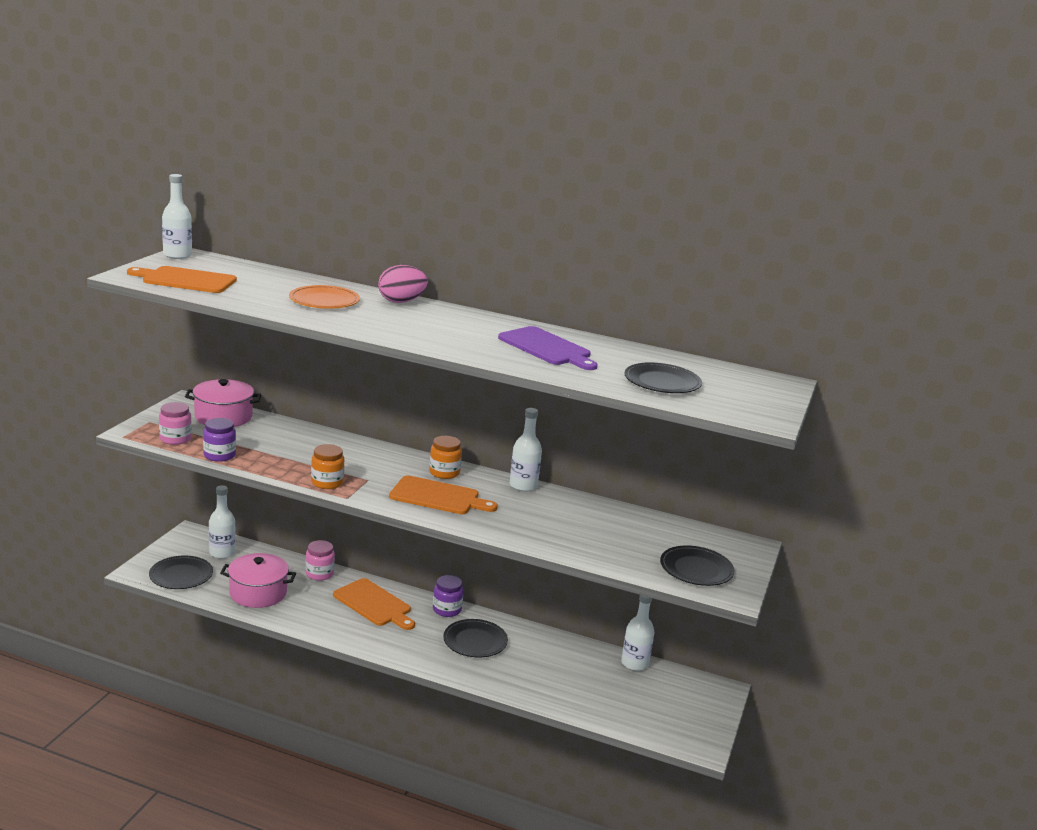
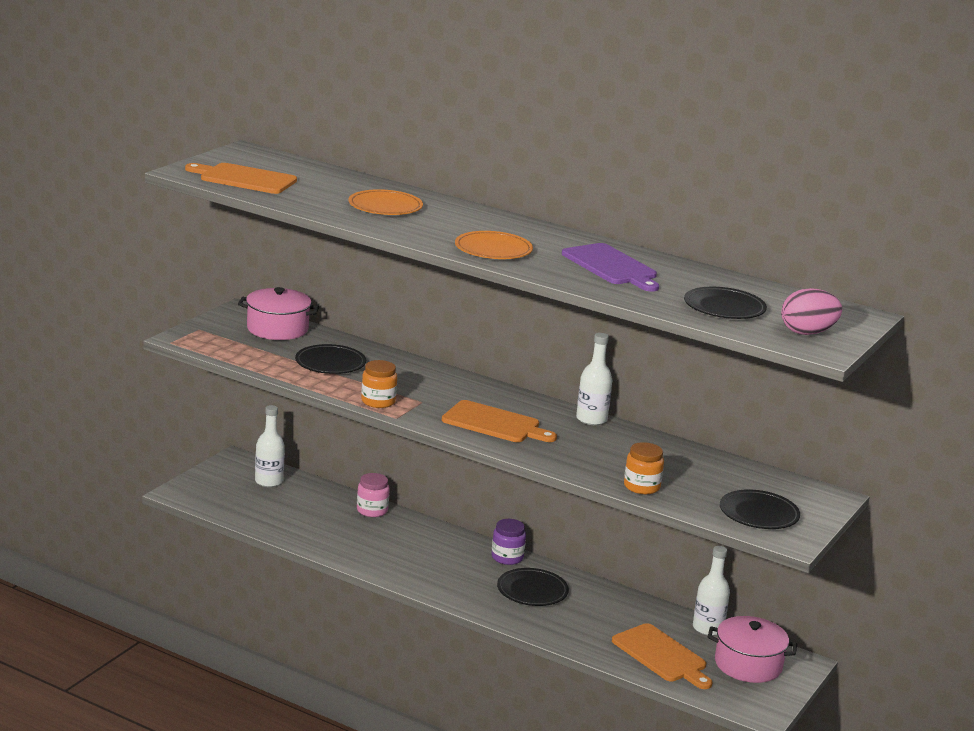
camera: 10 degrees right, 0 degrees up
black plate [149,556,213,589] -> black plate moved to [295,344,366,374]
pink jar [159,402,192,445] -> none
white bottle [162,174,192,259] -> none
purple jar [203,418,236,462] -> none
pink pot [220,553,296,608] -> pink pot moved to [708,616,797,683]
orange cutting board [333,578,415,630] -> orange cutting board moved to [612,623,713,689]
pink egg [378,265,428,303] -> pink egg moved to [781,288,842,335]
orange jar [429,436,462,479] -> orange jar moved to [624,442,664,494]
none -> orange plate [455,231,533,259]

